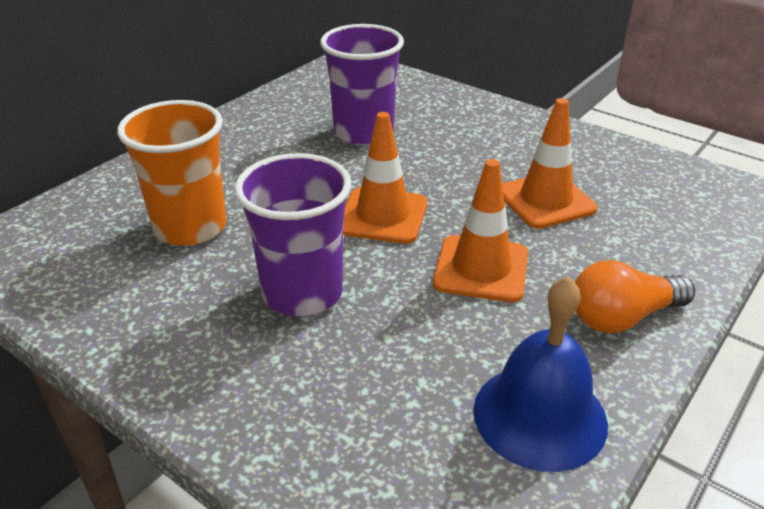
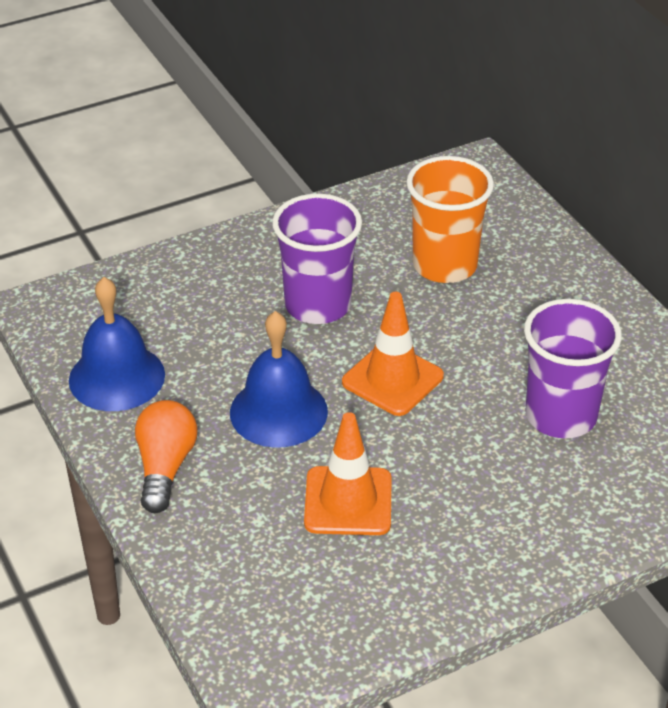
camera: 115 degrees right, 5 degrees up
orange traffic cone [433,159,528,302] -> blue bell [230,311,328,448]

